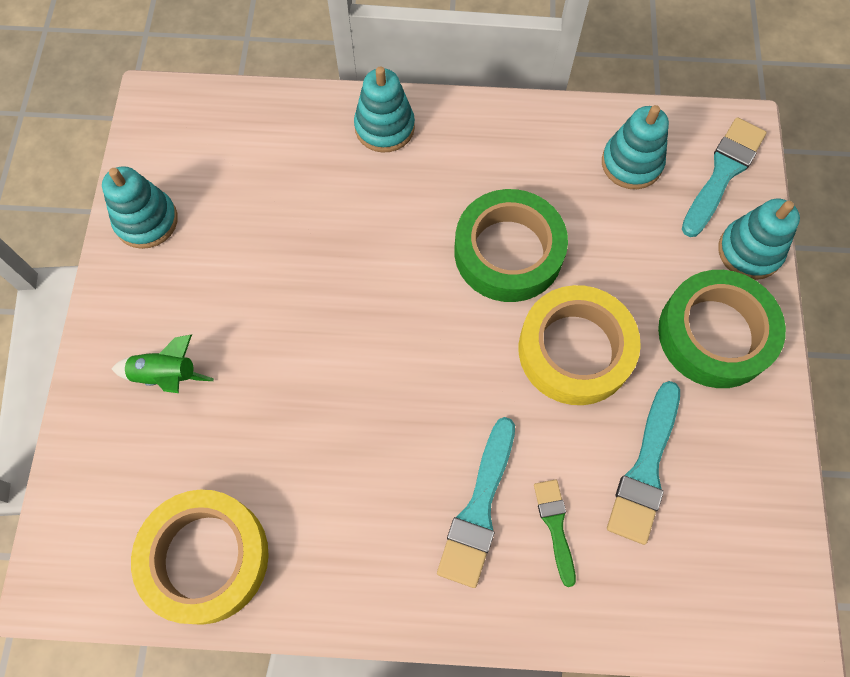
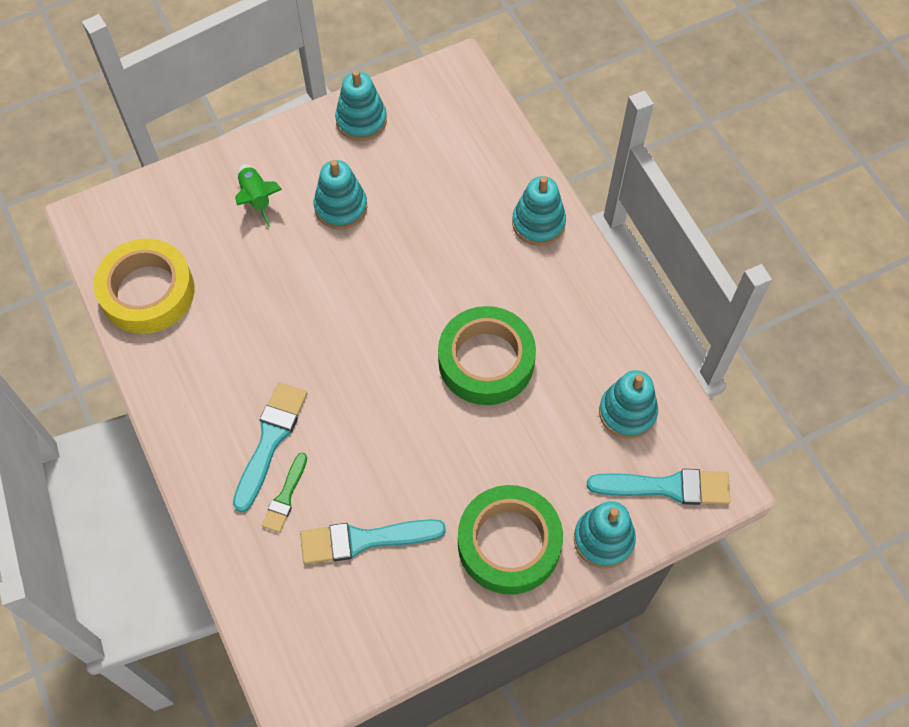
camera: 60 degrees right, 5 degrees down
turquoise brush [437,417,515,588] -> turquoise brush turned 120 degrees clockwise [233,382,307,513]
yellow tape [519,285,641,405] -> none
green brush [534,480,576,587] -> green brush turned 150 degrees clockwise [262,453,307,533]
none -> turquoise stacking toy [314,160,367,230]

